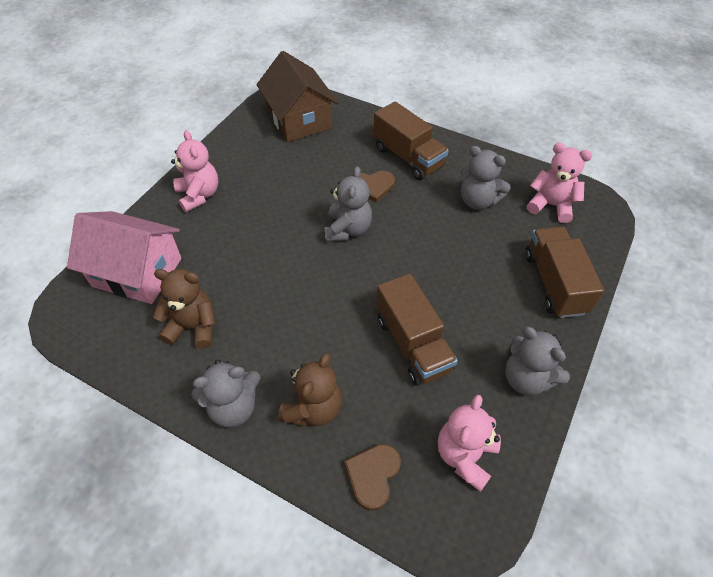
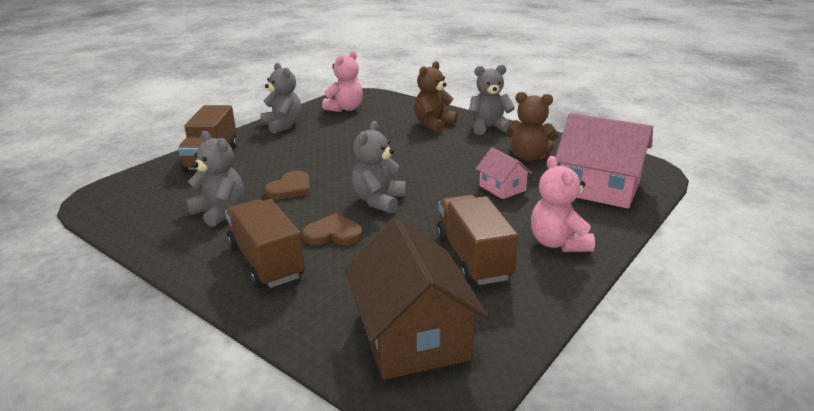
camera: 170 degrees left, 25 degrees down
brown heart [344,444,401,511] -> brown heart moved to [265,171,310,199]
brown truck [376,274,458,386] -> brown truck moved to [436,195,518,285]
pink teddy bear [527,143,592,223] -> none
none -> pink house [476,148,532,199]

